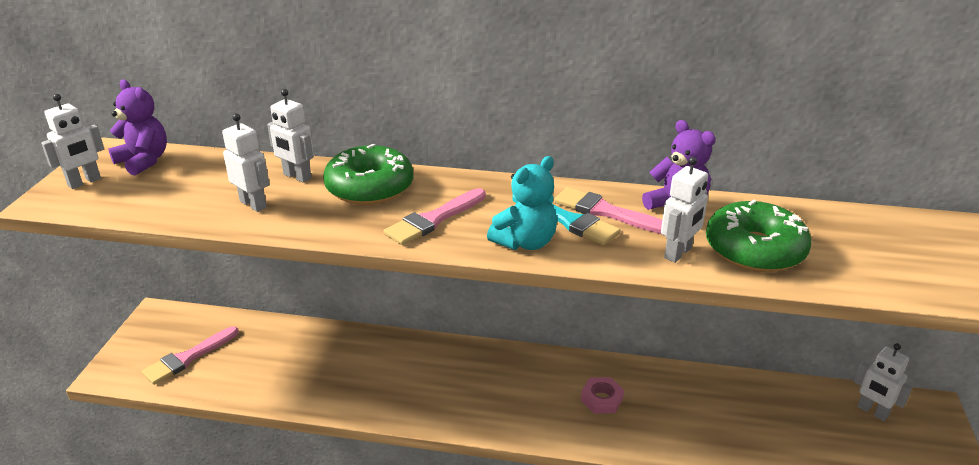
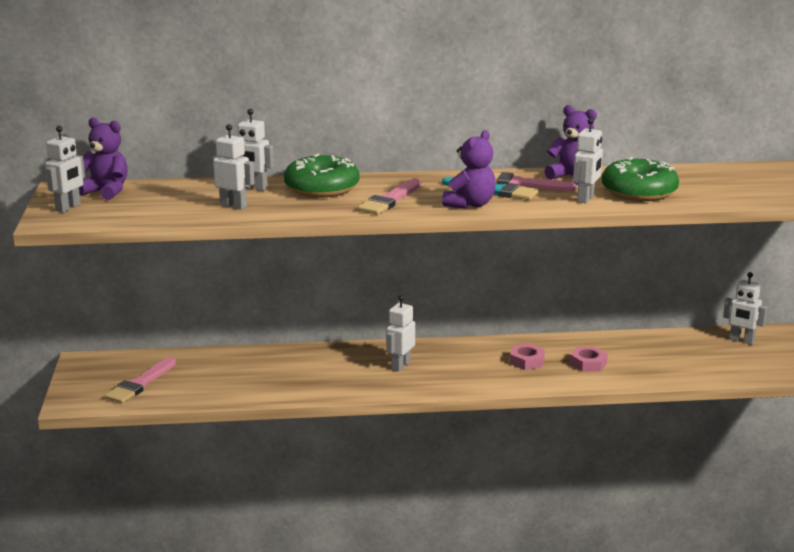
camera: 15 degrees left, 10 degrees down
turquoise teddy bear [487,156,557,250] -> purple teddy bear [442,130,496,209]
none -> white robot [386,295,415,372]
none -> pink nut [570,347,608,372]

